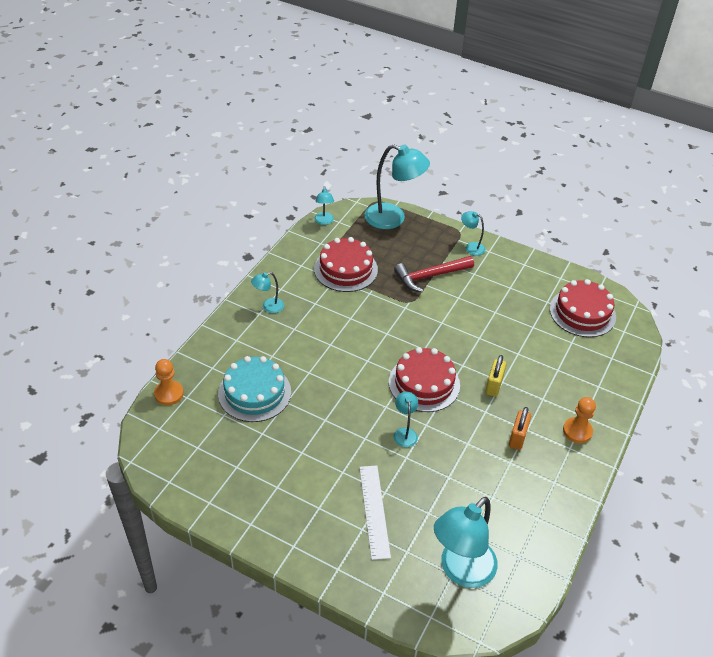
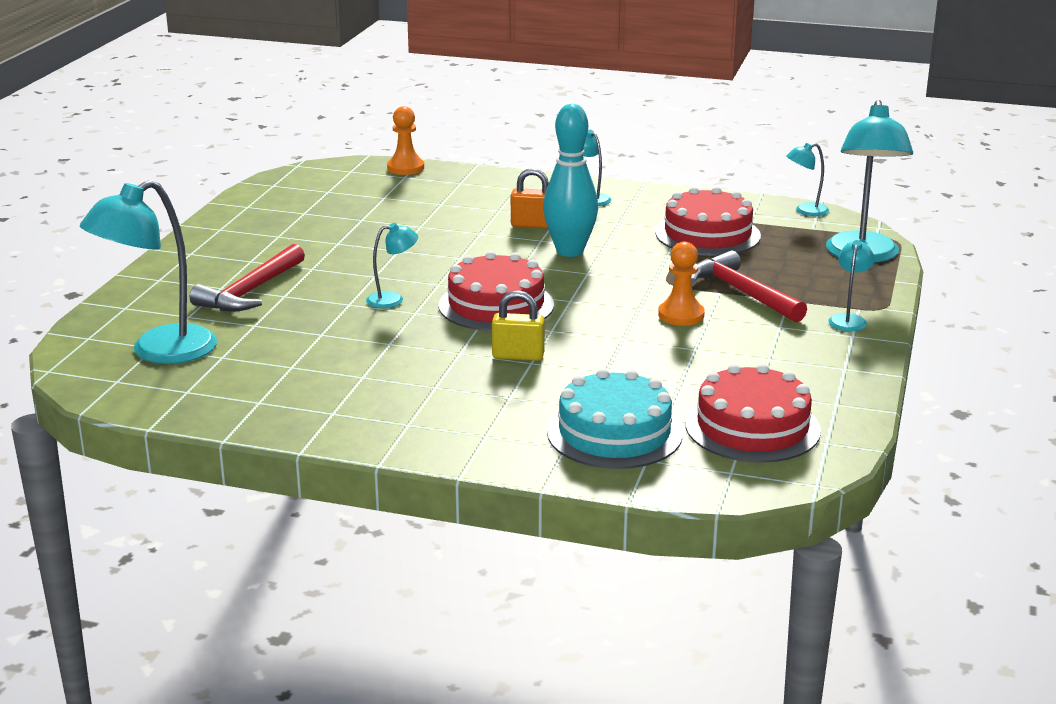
camera: 80 degrees right, 20 degrees down
turquoise cake [218,356,291,422] -> turquoise cake moved to [547,368,682,469]
white ruler [359,466,391,560] -> red hammer [190,244,305,311]
turquoise lamp [434,497,498,588] -> turquoise lamp turned 75 degrees counterclockwise [80,180,217,364]
orange padlock [509,407,531,450] -> orange padlock moved to [511,168,549,229]
orange pawn [563,397,596,443] -> orange pawn moved to [658,242,705,326]
none -> turquoise bowling pin [543,104,598,257]

